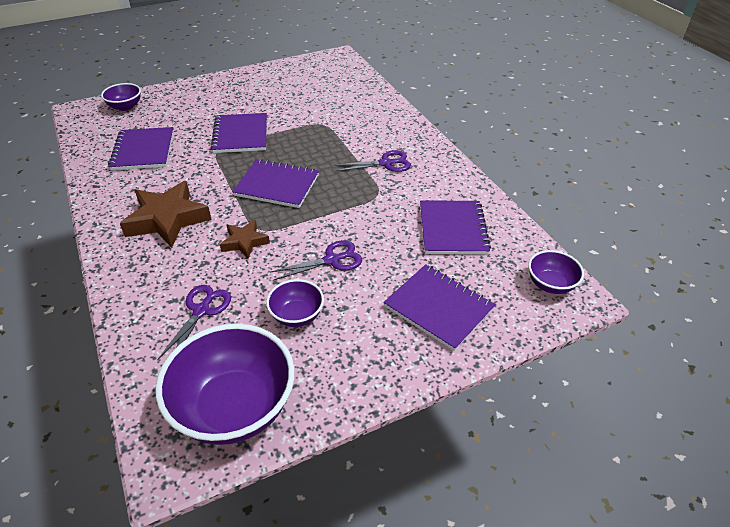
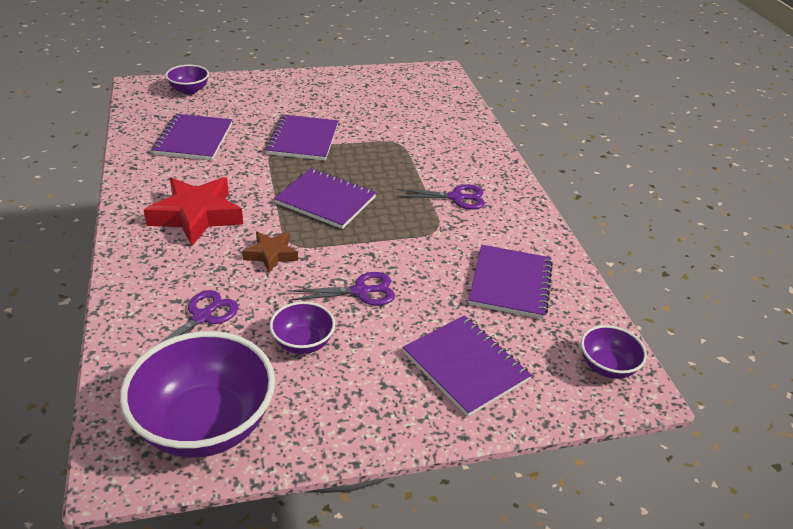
camera: 10 degrees right, 5 degrees down
brown star [120,181,212,248] -> red star [144,177,243,246]

